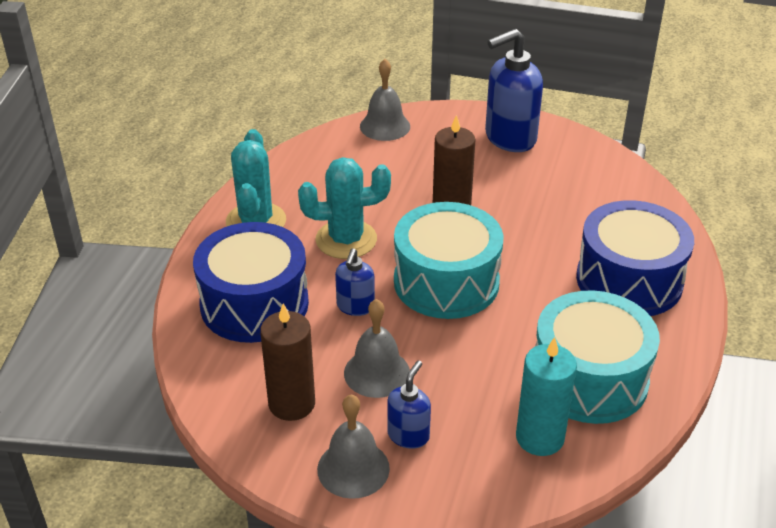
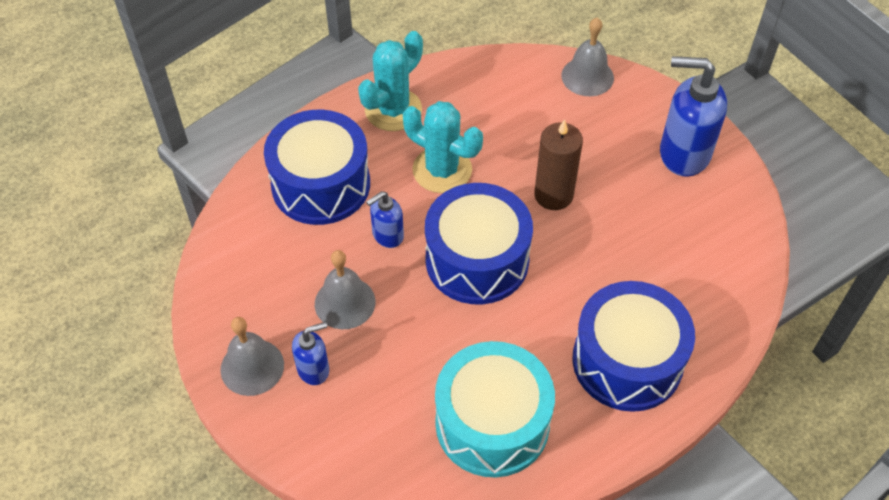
camera: 40 degrees right, 15 degrees up
brown candle [260,303,315,421] -> none
turquoise drum [394,202,504,319] -> blue drum [425,183,533,305]
turquoise candle [516,337,577,456] -> none

